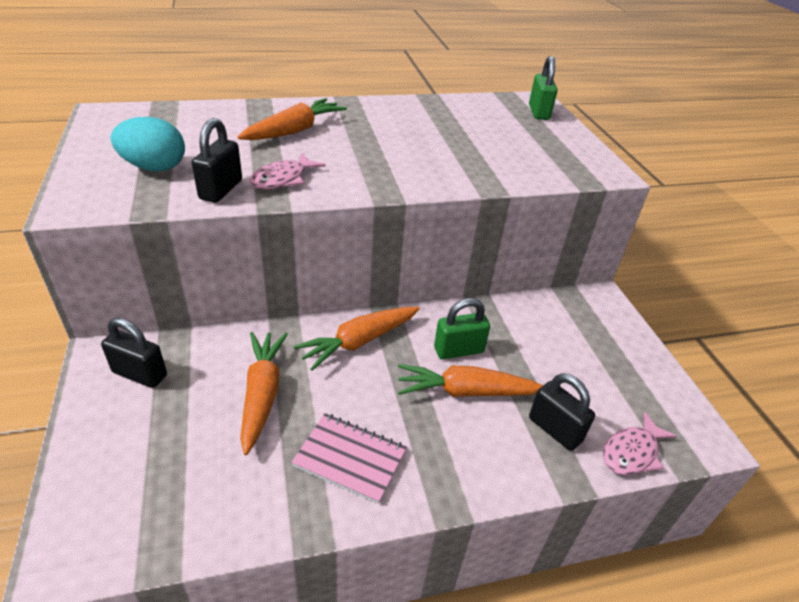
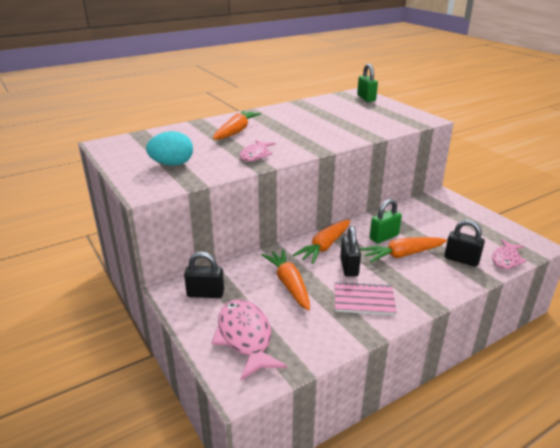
camera: 15 degrees left, 10 degrees down
black padlock [192,118,242,203] -> black padlock moved to [340,226,361,277]
none -> pink fish [211,299,287,381]

